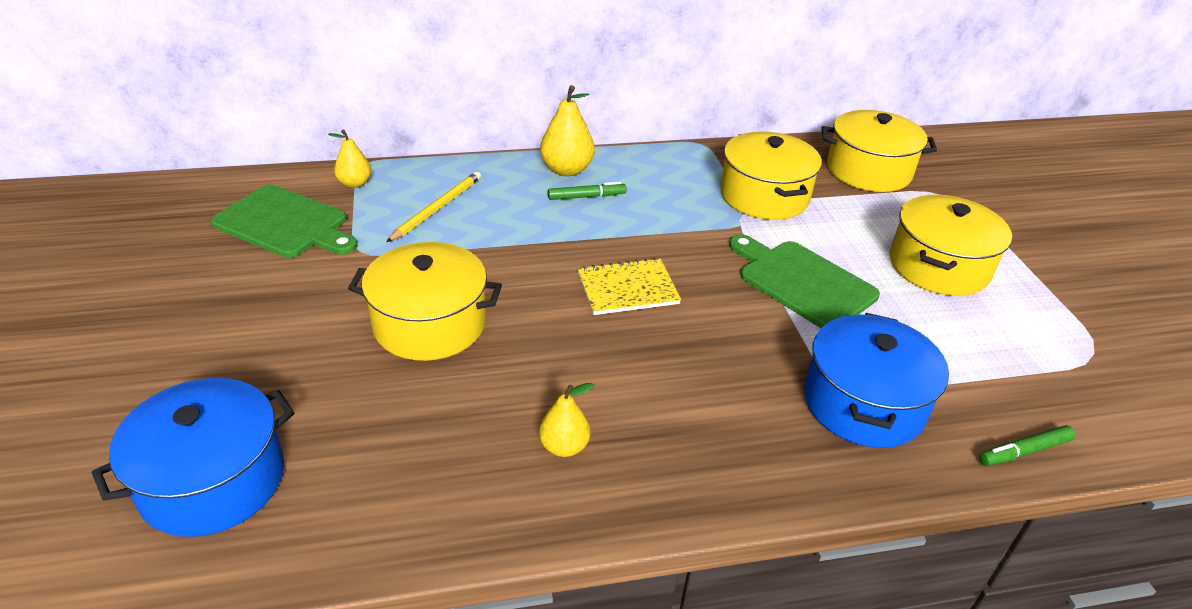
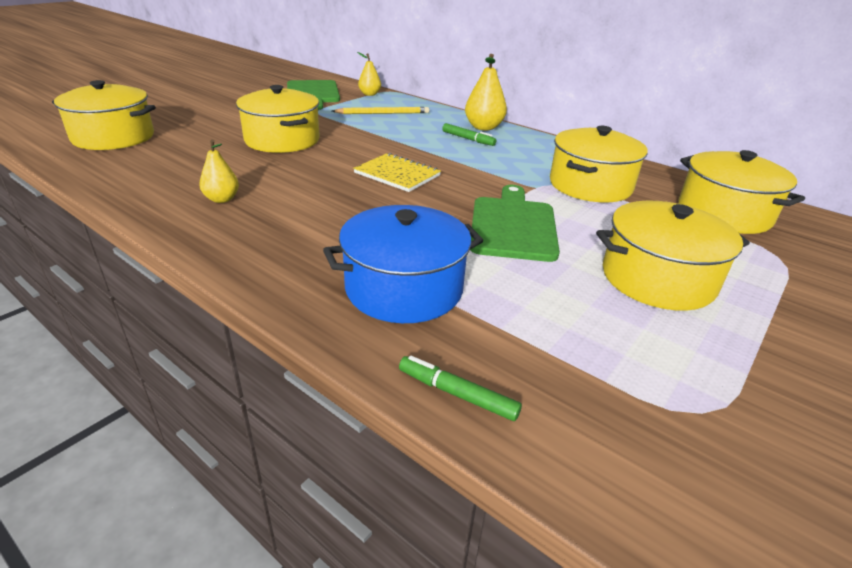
camera: 50 degrees right, 5 degrees down
blue pot [92,378,294,537] -> yellow pot [52,80,156,150]

